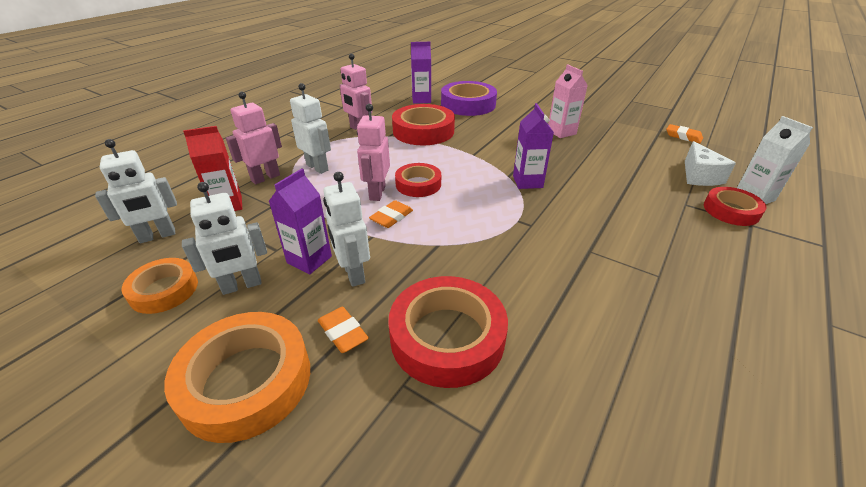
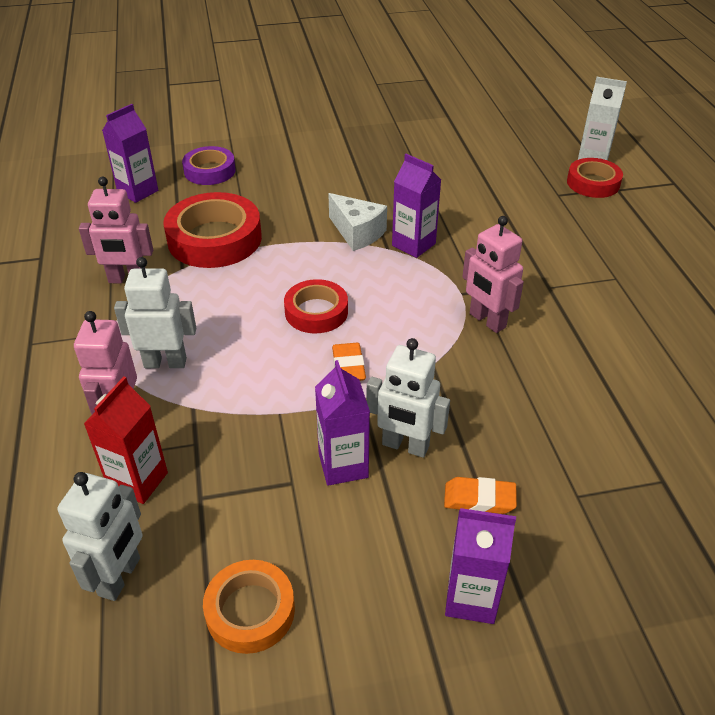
camera: 45 degrees left, 5 degrees up
orange tape [164,312,310,443] -> purple carton [445,508,516,624]
white robot [182,182,267,295] -> none
pink robot [357,104,390,201] -> pink robot moved to [462,216,524,333]
red tape [388,276,508,388] -> none
purple tape [441,81,497,116] -> purple tape [182,146,236,185], size x0.61
pink carton [548,64,588,138] -> none
orange eraser [666,124,703,143] -> none
white cheese [685,141,736,186] -> white cheese moved to [328,193,387,251]

